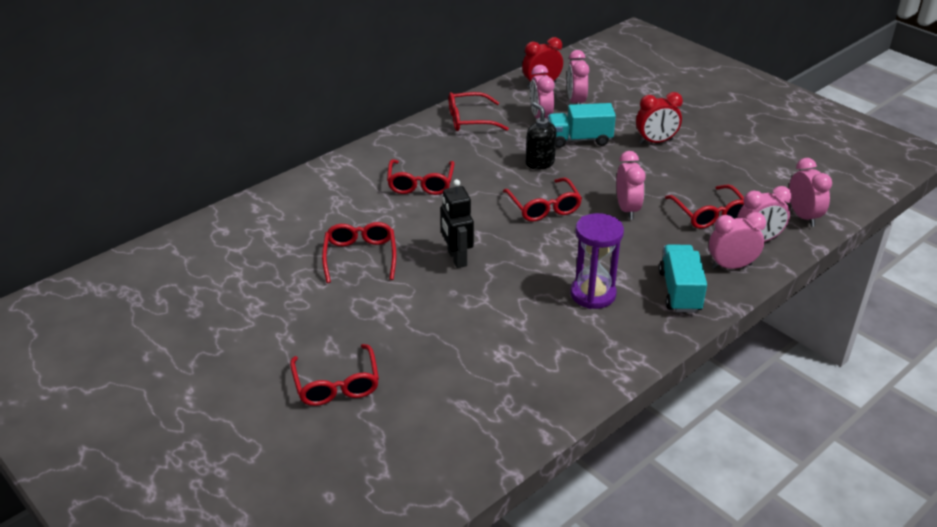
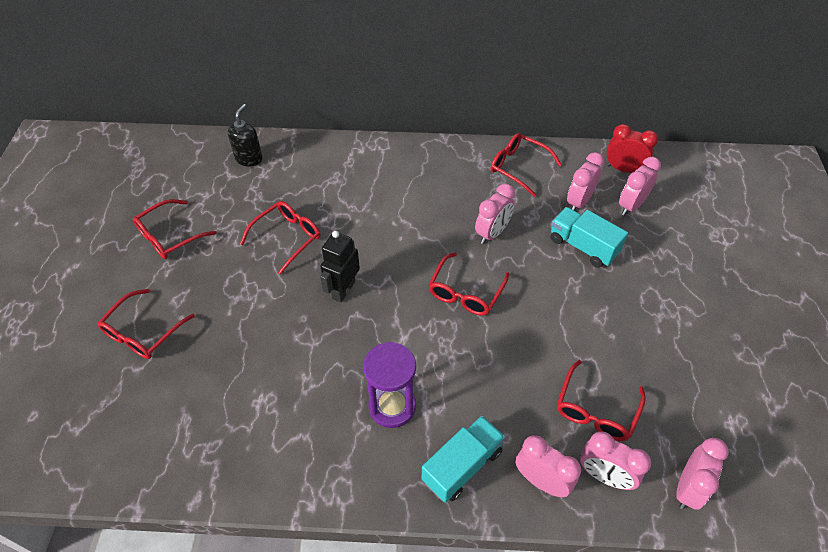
camera: 45 degrees right, 15 degrees up
red glasses [387,159,454,195] -> red glasses moved to [133,199,217,259]
black soap dispenser [526,102,557,170] -> black soap dispenser moved to [228,104,263,167]
pink clock [616,151,646,220] -> pink clock moved to [475,184,515,244]
red clock [636,92,683,144] -> none

